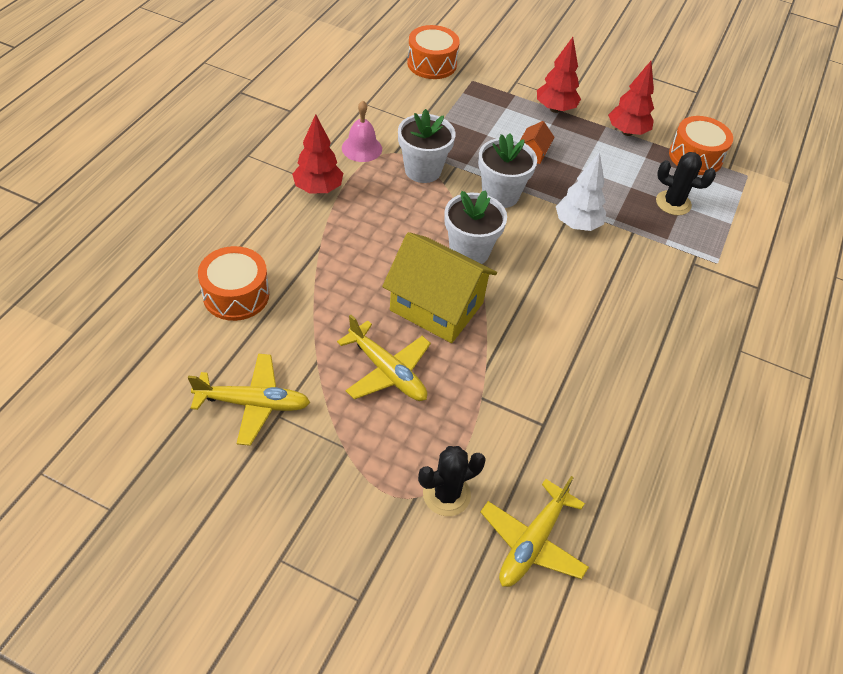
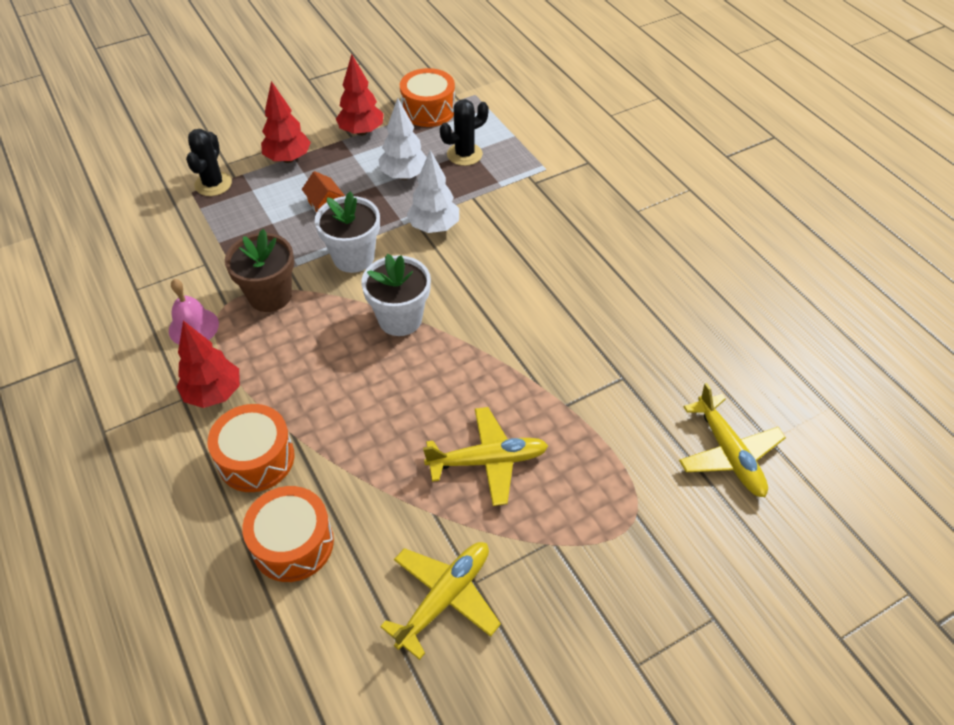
camera: 50 degrees left, 0 degrees up
yellow house [382,232,497,343] -> none
white flower pot [398,109,455,183] -> brown flower pot [225,229,294,312]
orange drum [407,25,460,79] -> orange drum moved to [208,404,295,492]
black cactus [418,446,486,516] -> black cactus moved to [186,129,232,196]
none -> white tree [379,98,427,180]

